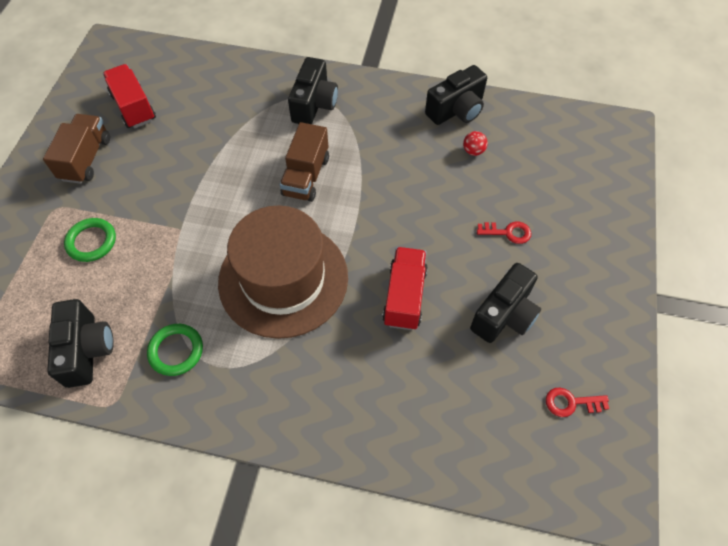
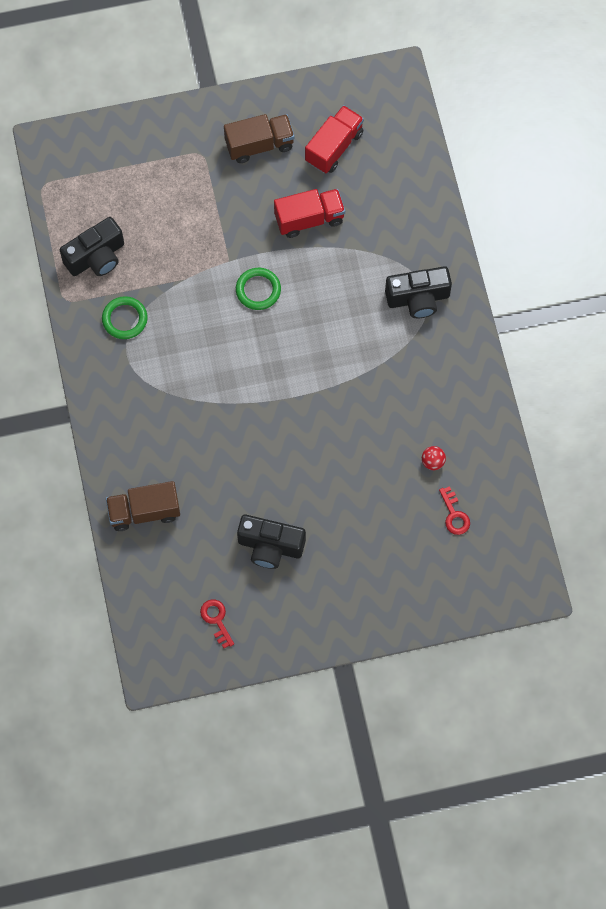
camera: 65 degrees right, 10 degrees up
green ring [64,218,116,262] -> green ring moved to [236,268,281,310]
brown hat [218,205,348,339] -> none
brown truck [280,122,329,202] -> brown truck moved to [106,481,180,531]
red truck [382,247,428,330] -> red truck moved to [274,189,345,238]
black camera [425,65,487,125] -> none
red key [477,221,531,244] -> red key moved to [439,486,470,535]

